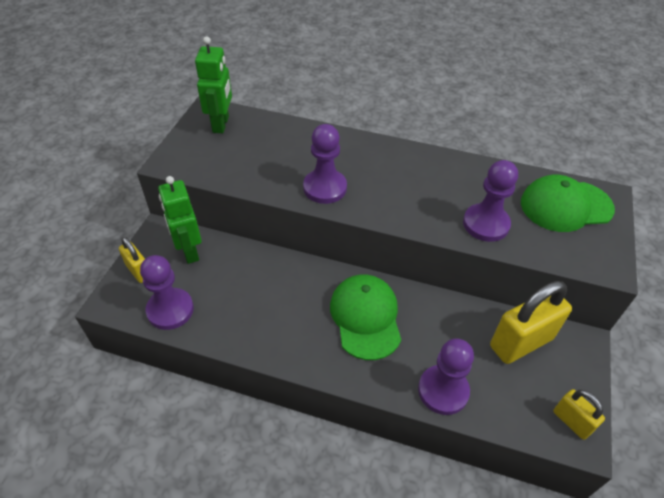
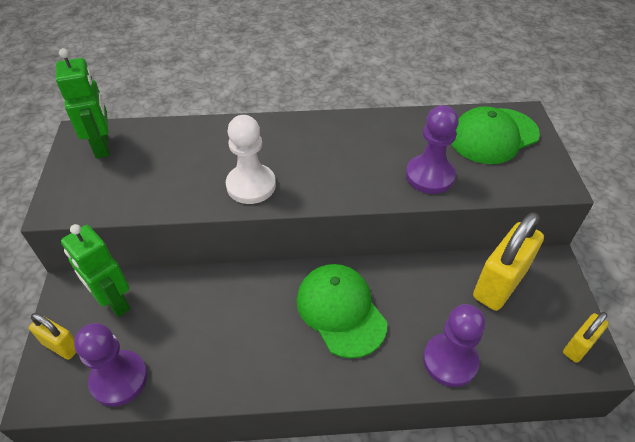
camera: 20 degrees left, 0 degrees up
purple pawn [303,124,347,204] -> white pawn [226,115,276,204]
yellow padlock [553,389,605,440] -> yellow padlock turned 75 degrees counterclockwise [563,312,609,363]

